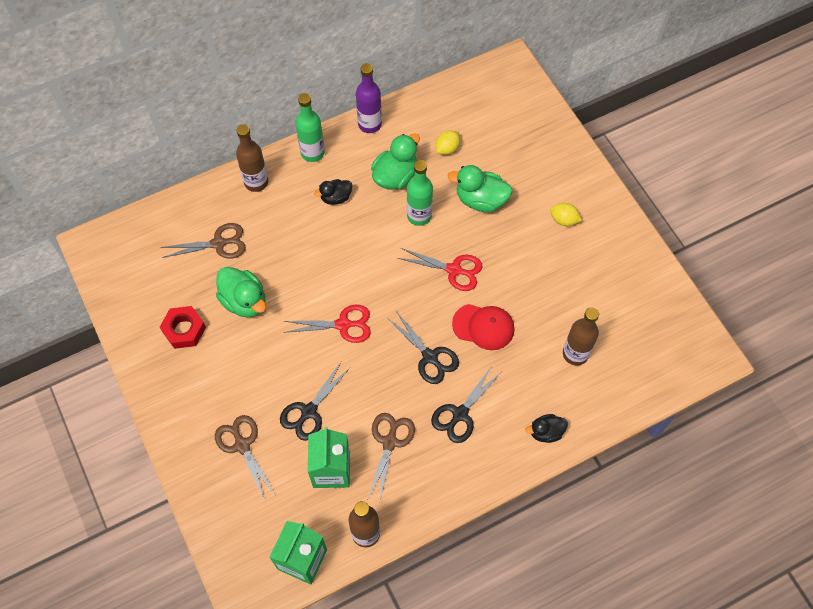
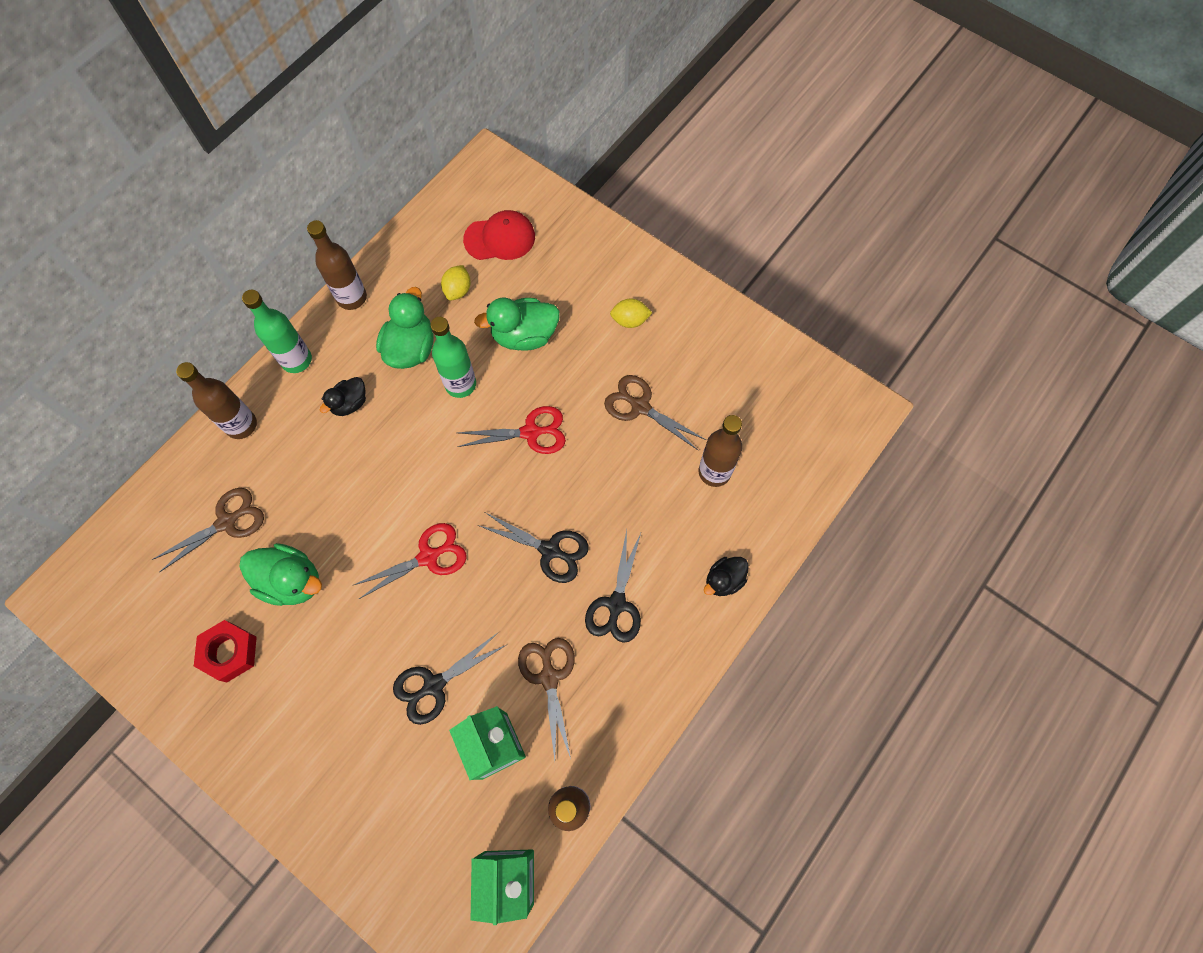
camera: 25 degrees left, 5 degrees up
brown scissors [215,415,275,501] -> brown scissors moved to [604,375,706,450]
black scissors [280,362,351,441] -> black scissors turned 45 degrees clockwise [393,632,506,725]
purple bottle [356,63,382,133] -> brown bottle [307,220,367,310]
red cap [452,304,515,350] -> red cap moved to [463,210,535,260]

